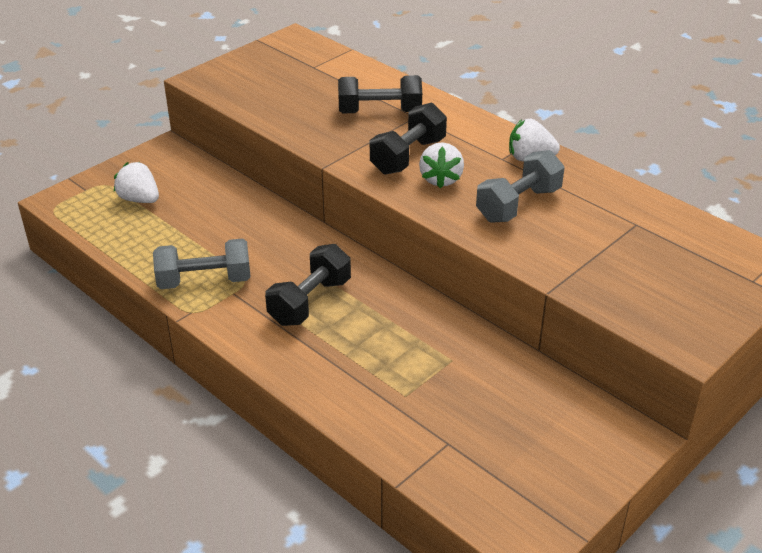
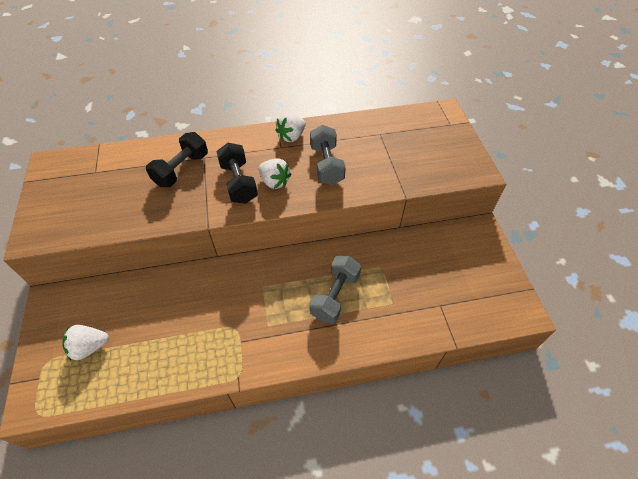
camera: 55 degrees left, 15 degrees up
grey dumbbell [153,238,251,289] -> grey dumbbell moved to [310,256,361,324]
black dumbbell [265,244,351,326] -> none

